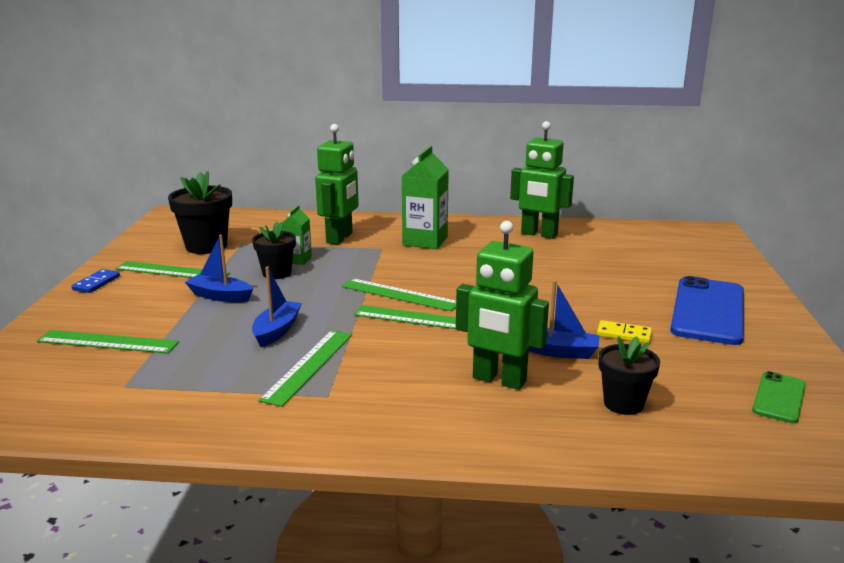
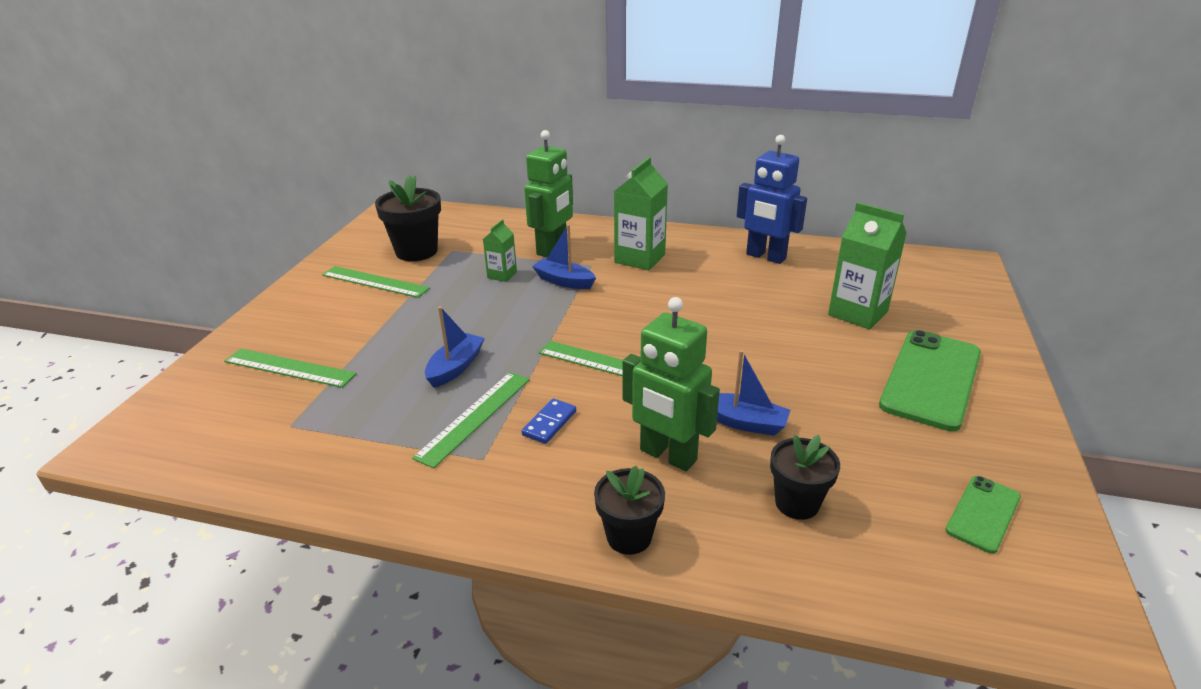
camera: 10 degrees right, 10 degrees up
blue domino [72,269,120,293] -> blue domino moved to [522,399,576,444]
blue boat [185,235,253,302] -> blue boat moved to [532,224,596,289]
black flower pot [252,221,296,279] -> black flower pot moved to [594,466,665,555]
green ruler [342,278,456,311] -> none
green robot [510,121,574,239] -> blue robot [737,135,807,264]
yellow domino [597,320,652,343] -> none
blue phone [670,276,744,345] -> green phone [879,330,981,431]
none -> green carton [828,202,907,330]

